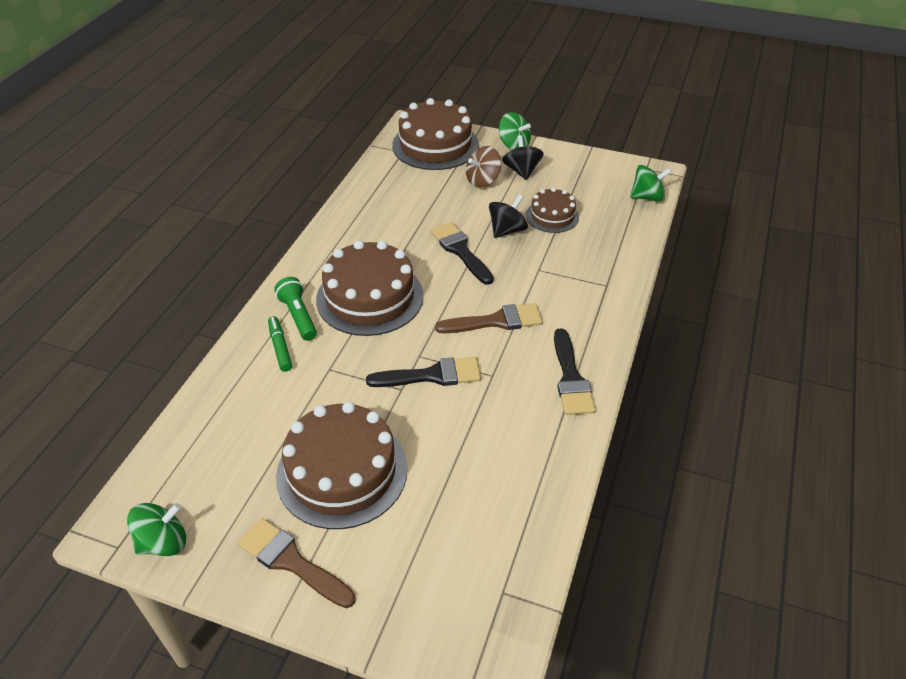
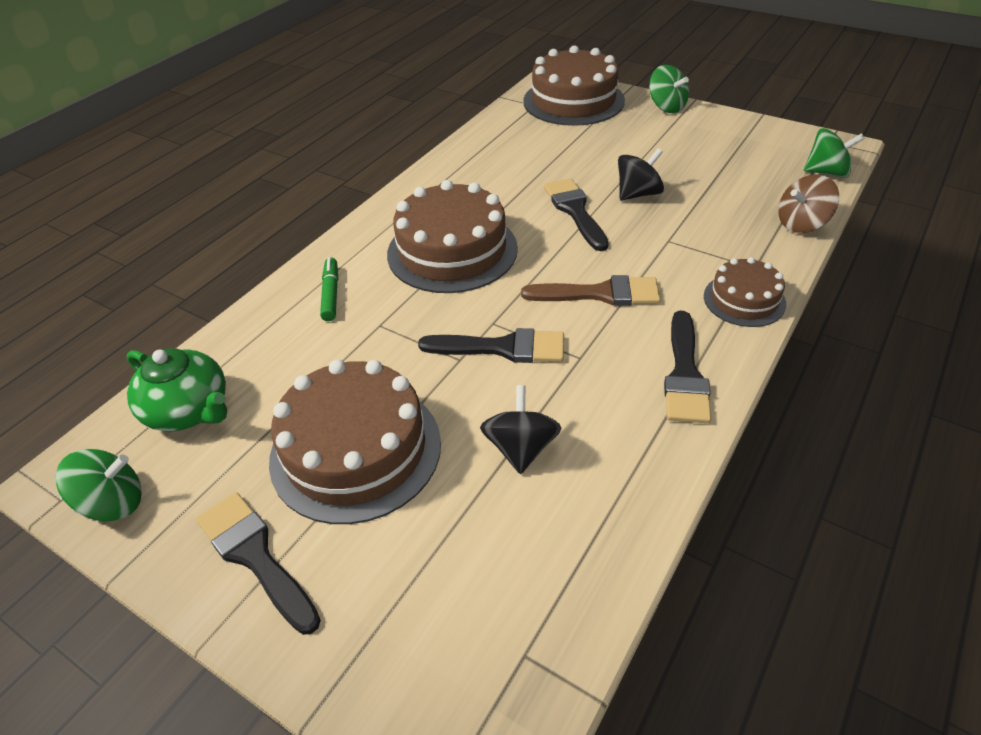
camera: 15 degrees right, 0 degrees up
brown brush [238,518,356,608] -> black brush [196,492,321,635]
green flashlight [274,277,317,341] -> none
brown spinning top [466,146,501,188] -> brown spinning top moved to [778,174,839,233]
black spinning top [502,135,544,180] -> black spinning top moved to [480,385,561,474]
brown cake [526,187,579,233] -> brown cake moved to [704,257,786,327]
none -> green teapot [126,348,227,431]

